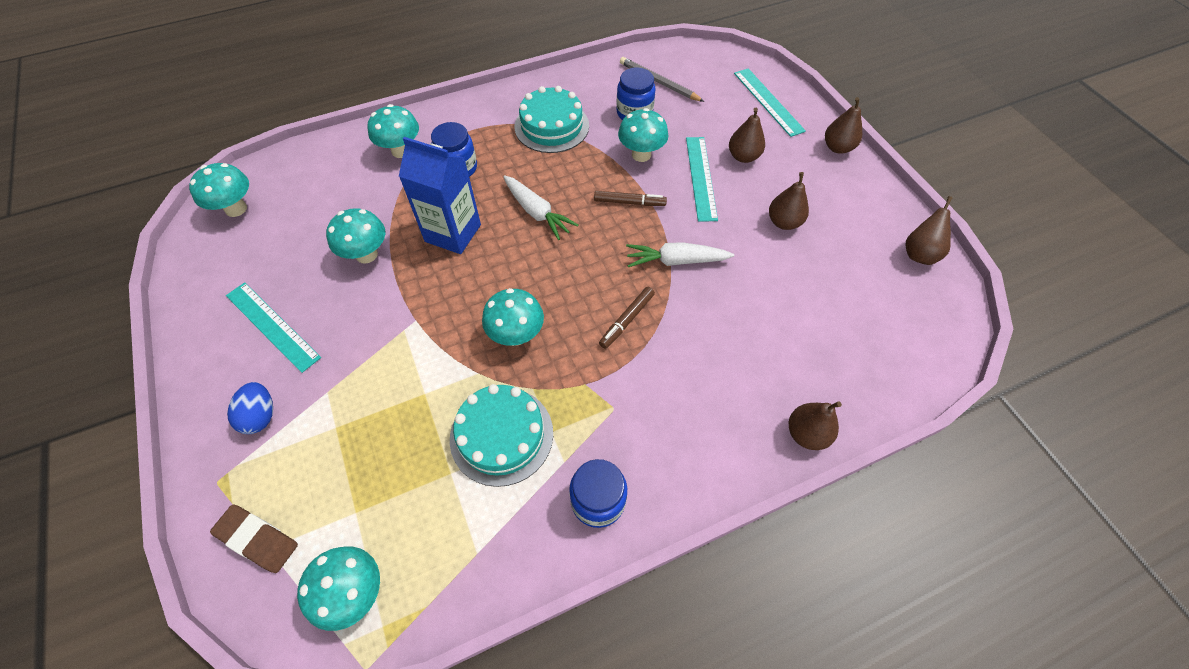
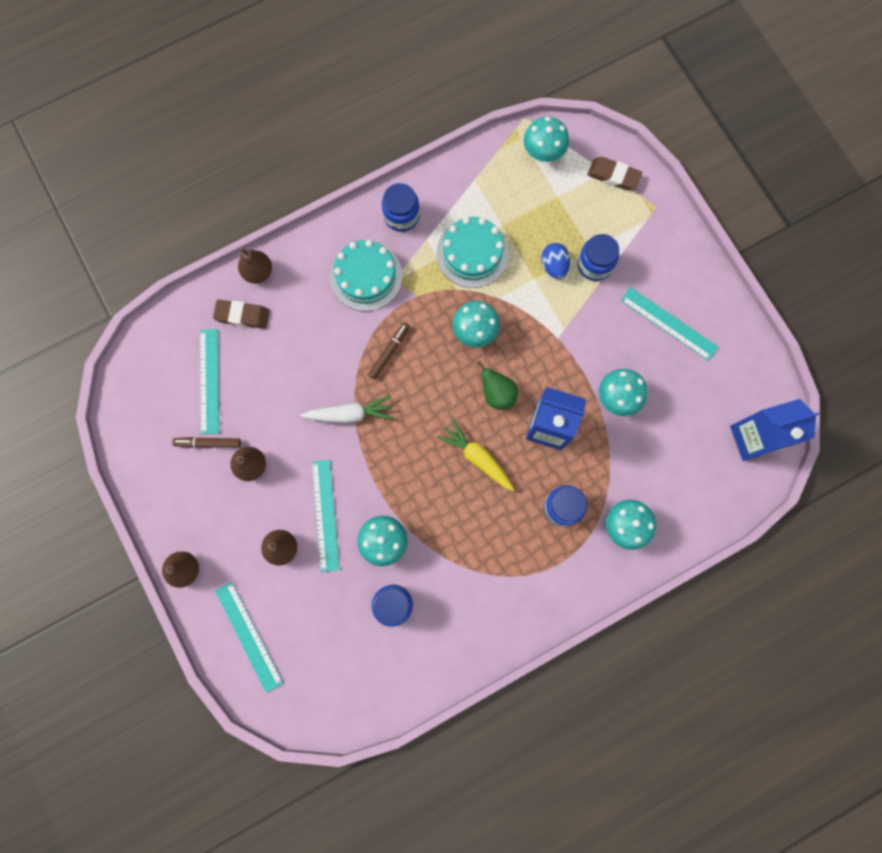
camera: 175 degrees right, 20 degrees up
turquoise mushroom [189,163,249,217] -> blue carton [730,399,819,461]
blue egg [227,382,273,434] -> blue egg moved to [542,243,570,279]
white carrot [503,175,579,240] -> yellow carrot [437,419,514,491]
turquoise cake [515,86,589,153] -> turquoise cake moved to [330,240,403,311]
brown marker [594,191,667,206] -> brown marker moved to [172,437,241,448]
grey pencil [620,57,704,102] -> none
brown pear [906,196,952,265] -> none
none -> turquoise ruler [200,329,219,435]
none -> brown eraser [213,300,269,329]
none -> green pear [477,361,518,410]
none -> blue jar [577,234,619,281]

